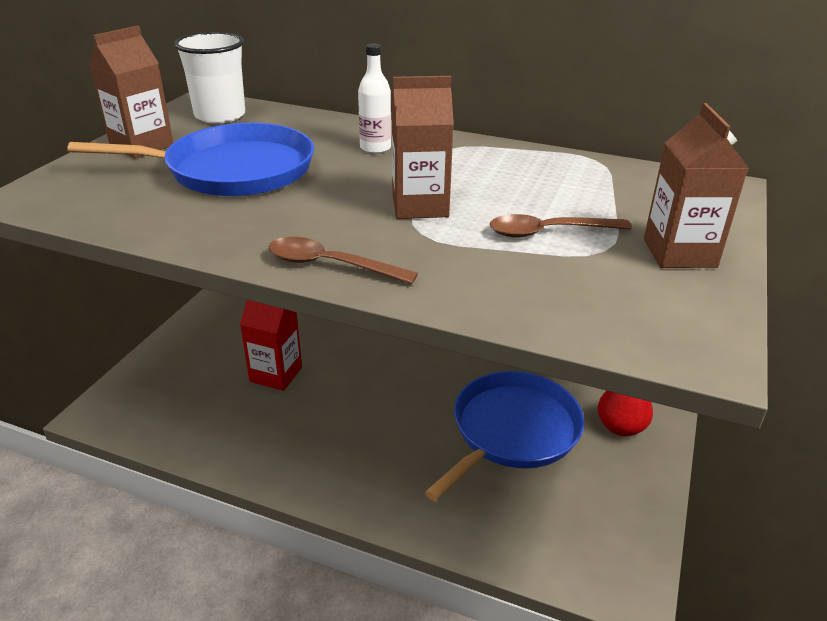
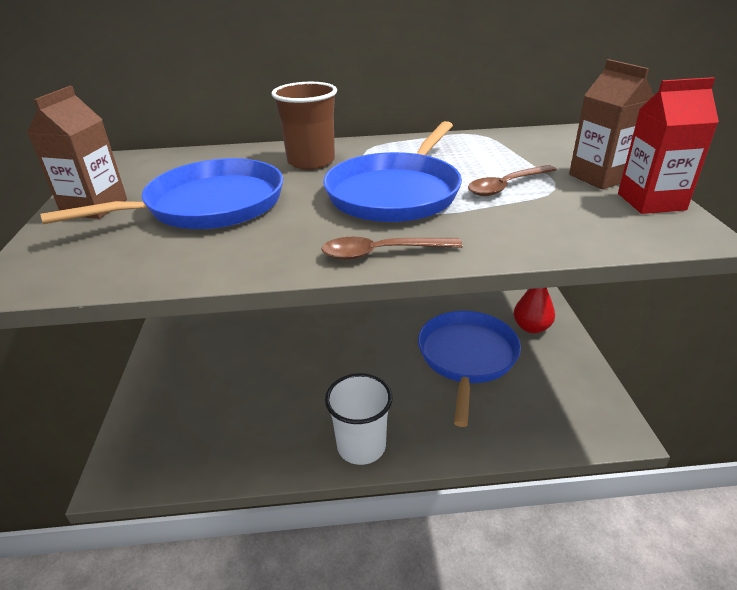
camera: 25 degrees left, 0 degrees up
white cup [174,32,245,124] -> white cup moved to [325,373,393,465]
red carton [240,300,302,391] -> red carton moved to [618,77,719,214]
white bottle [358,43,391,154] -> brown cup [271,82,337,170]
brown carton [392,76,454,219] -> blue pan [323,121,462,222]

